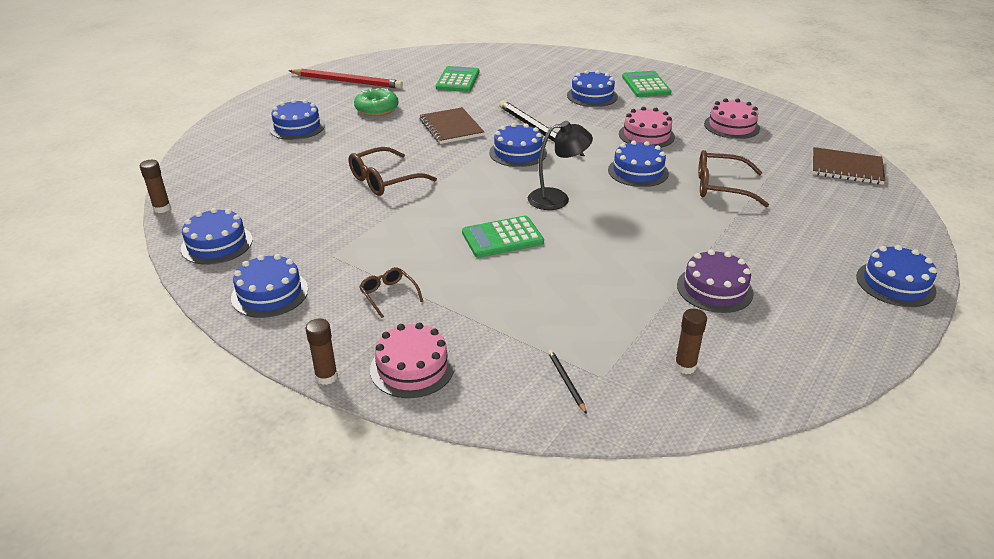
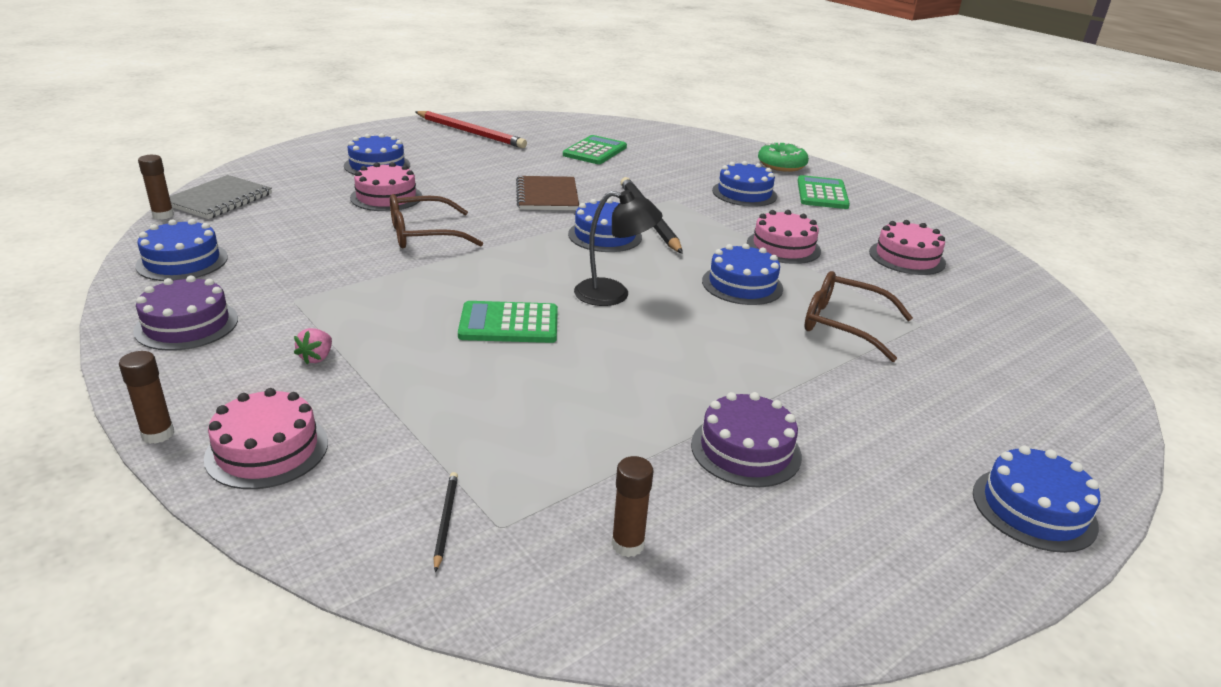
camera: 15 degrees right, 5 degrees down
blue cake [231,254,308,318] -> purple cake [133,276,238,351]
green donut [354,88,399,116] -> green donut moved to [758,142,809,172]
brown glasses [359,267,423,318] -> pink strawberry [294,328,332,365]
brown notebook [812,147,885,185] -> none
none -> grey notebook [169,175,272,219]
none -> pink cake [350,162,422,211]

